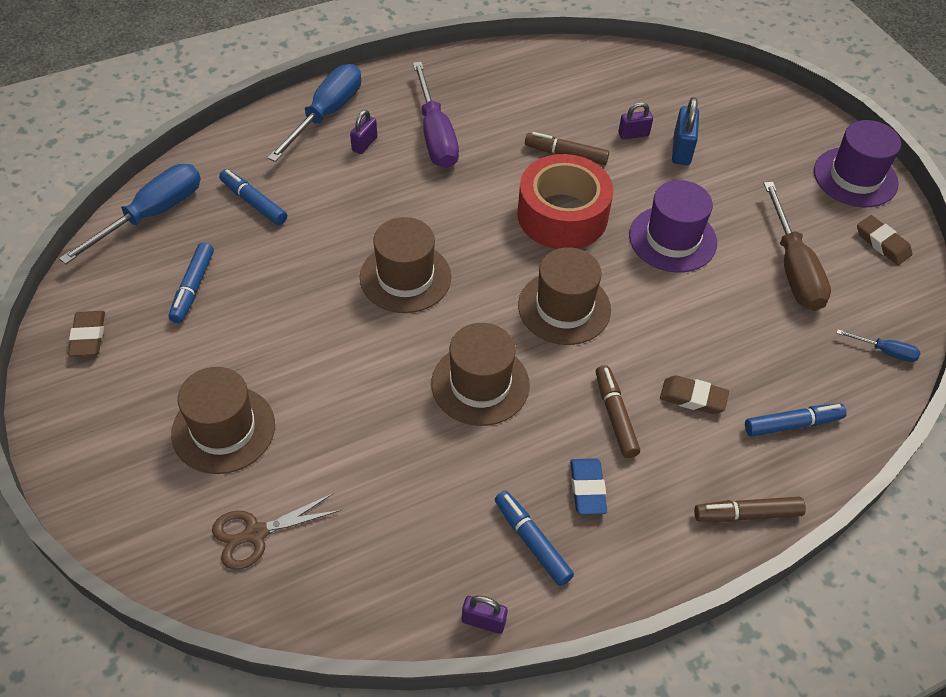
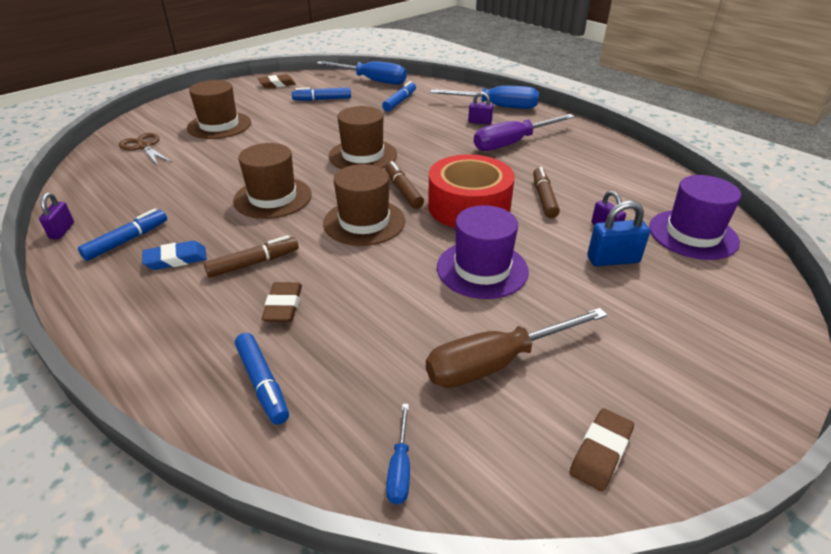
camera: 75 degrees right, 15 degrees down
brown marker [694,497,806,522] -> brown marker moved to [385,161,424,209]
purple hat [814,120,901,207] -> purple hat moved to [649,175,741,260]

